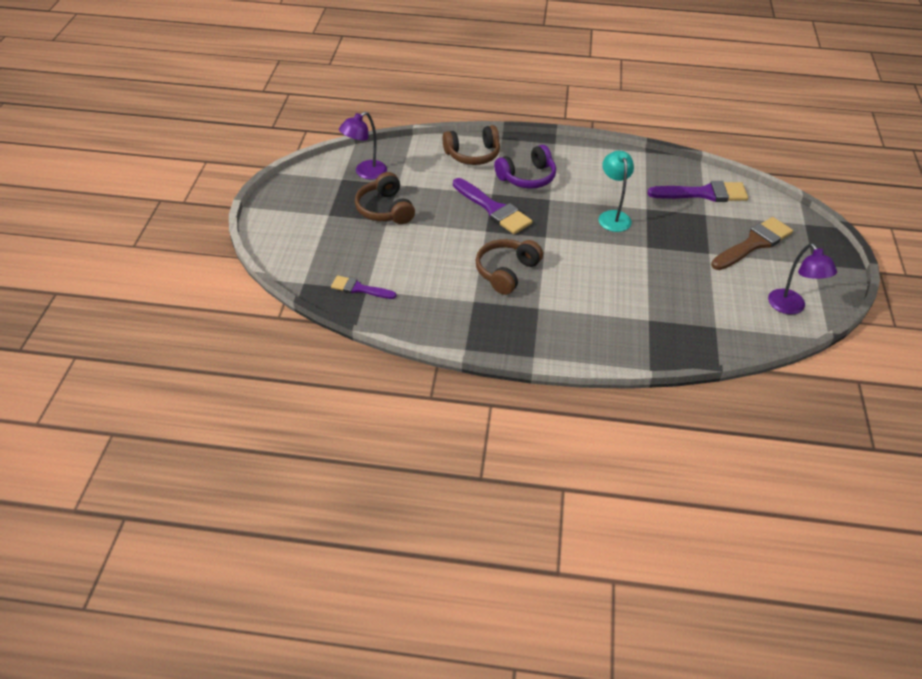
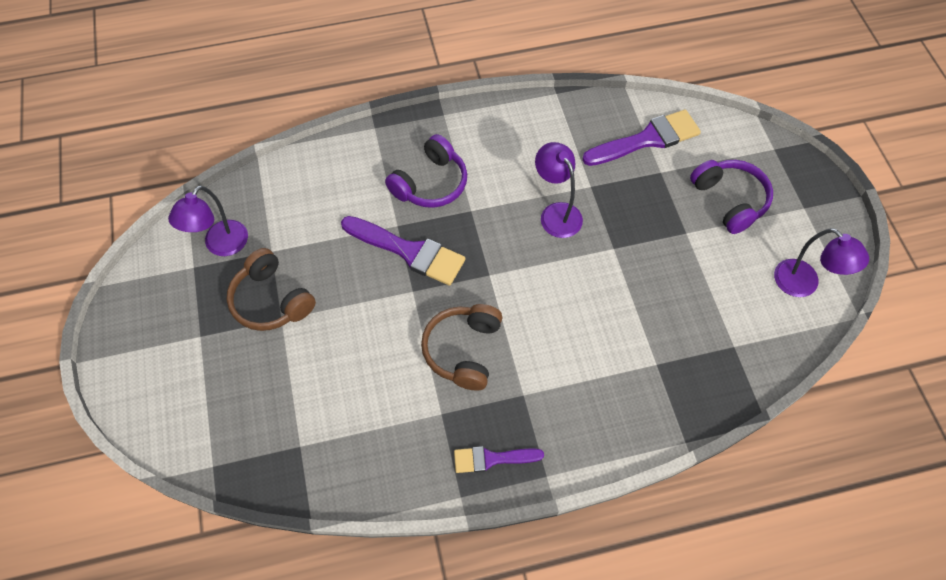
camera: 20 degrees left, 15 degrees up
purple brush [331,275,396,299] -> purple brush moved to [454,446,544,473]
brown headphones [442,125,500,165] -> none
turquoise lamp [598,151,634,232] -> purple lamp [535,142,583,238]
brown brush [711,217,793,270] -> purple headphones [690,160,773,234]

